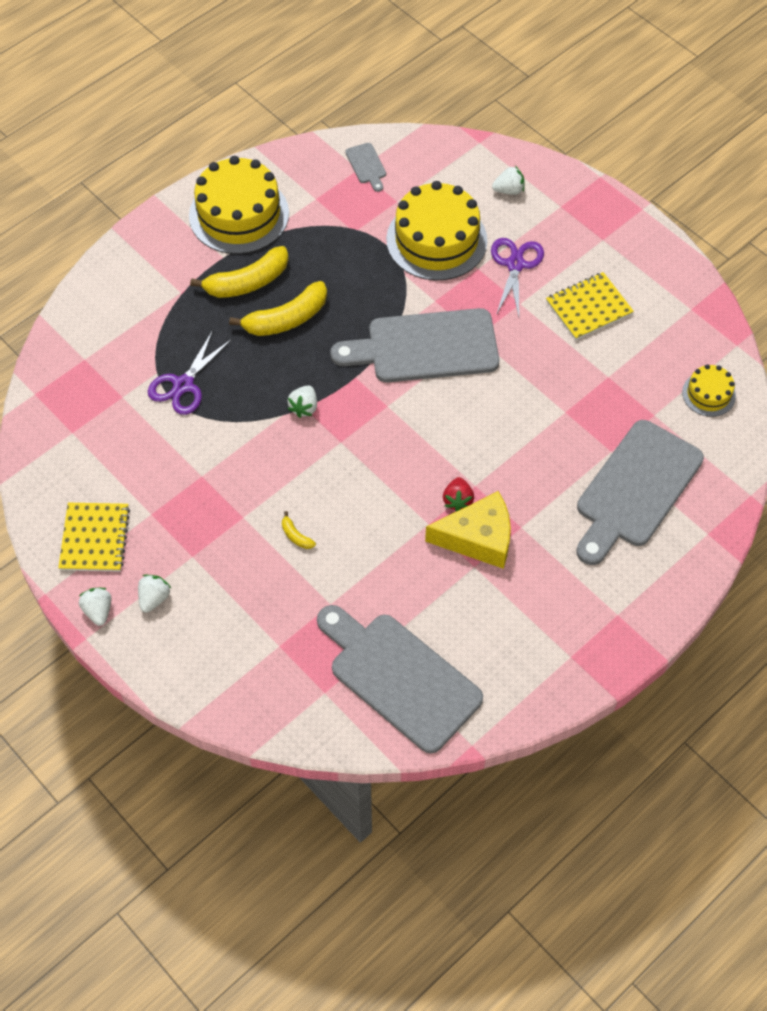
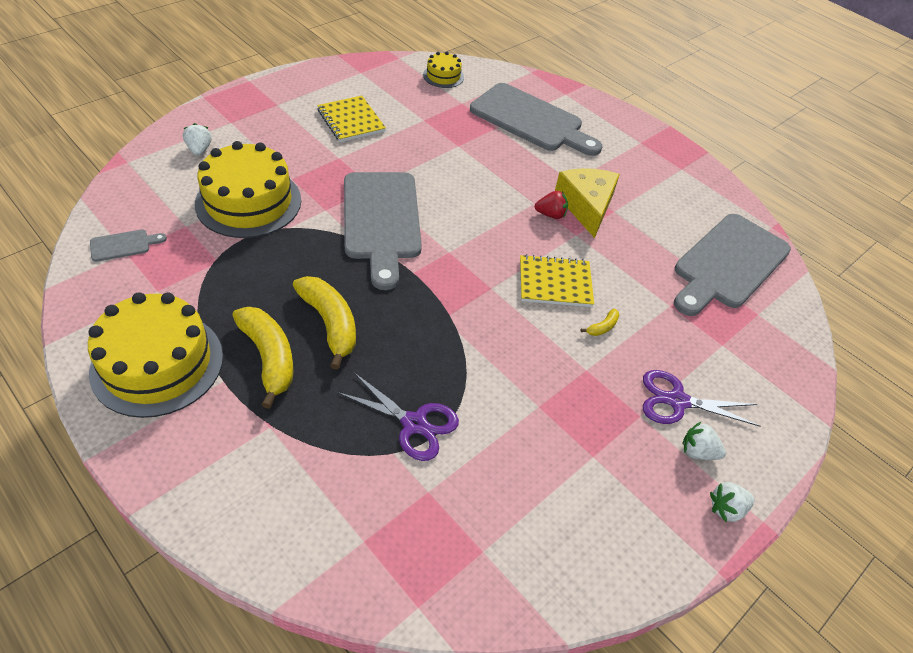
camera: 95 degrees left, 10 degrees down
yellow notebook [58,503,130,571] -> yellow notebook moved to [520,254,594,307]
white strawberry [288,385,317,418] -> none
purple scissors [491,238,544,317] -> purple scissors moved to [643,370,760,427]

